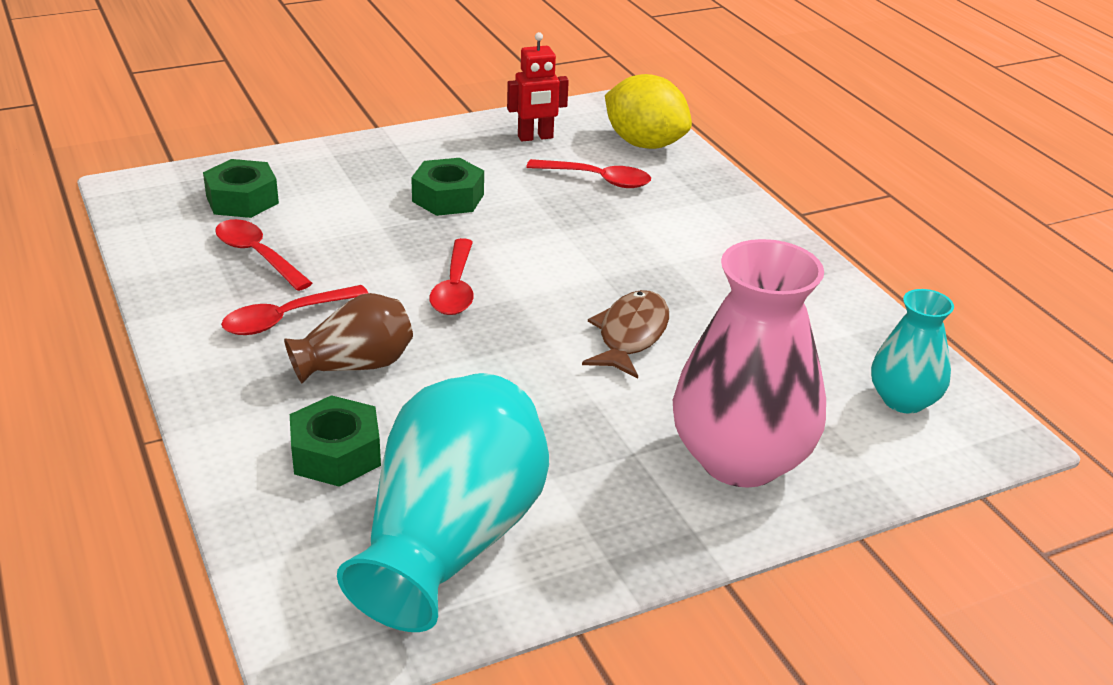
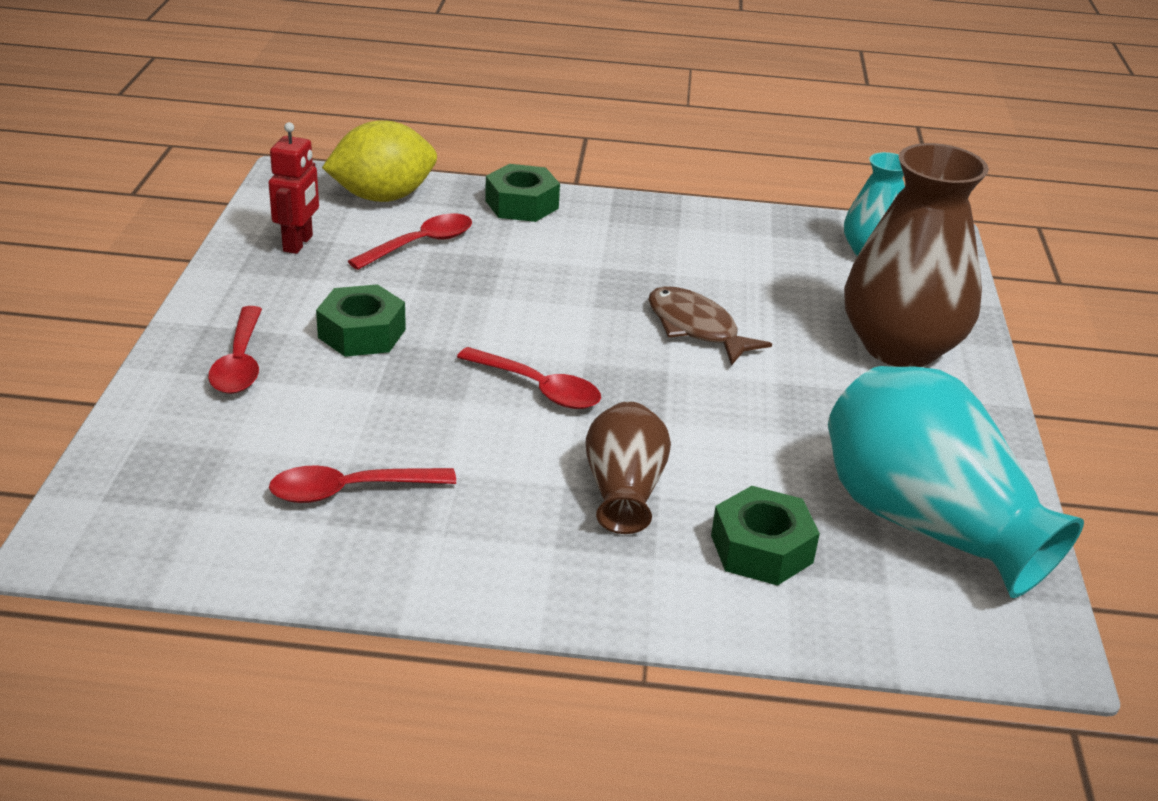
camera: 60 degrees left, 0 degrees up
green nut [203,159,279,218] -> green nut moved to [485,164,560,222]
red spoon [221,285,368,335] -> red spoon moved to [208,306,262,394]
pink vase [673,239,826,488] -> brown vase [844,143,989,367]

